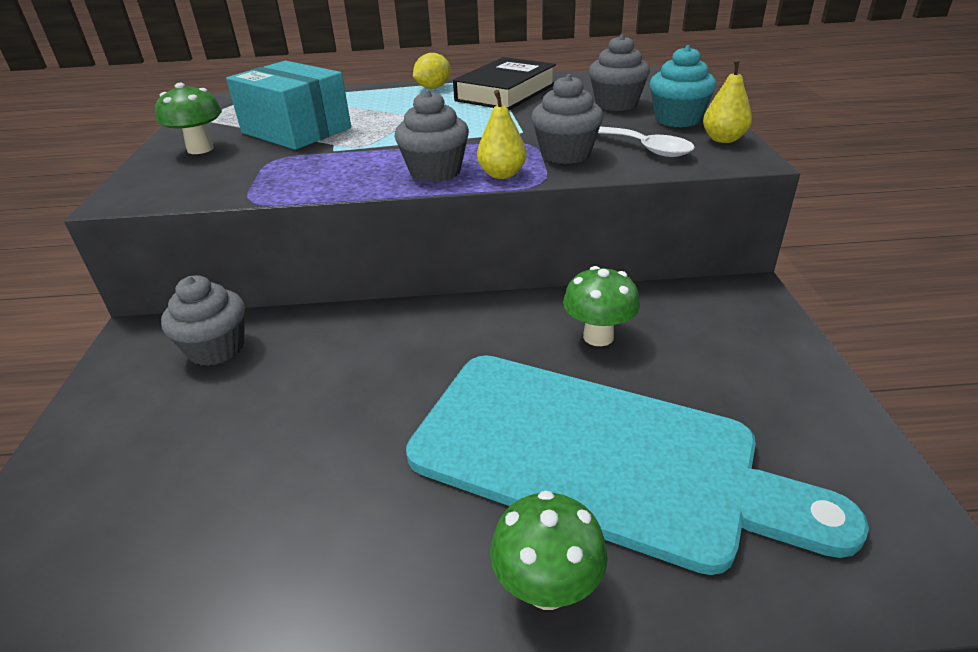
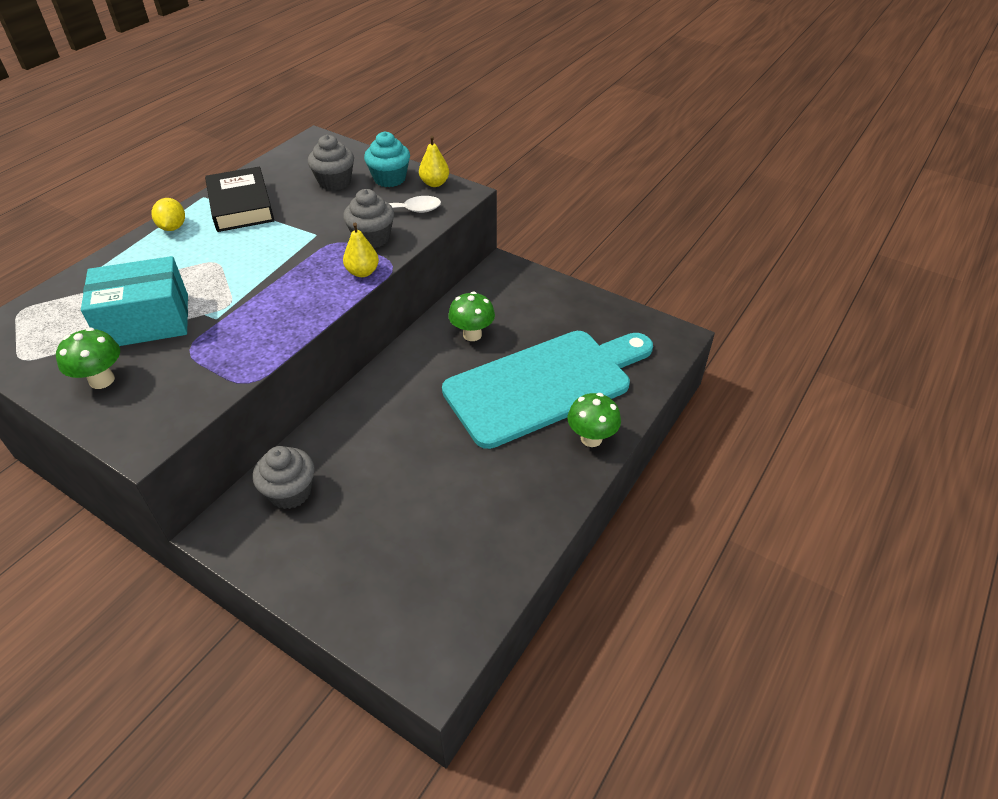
camera: 55 degrees left, 10 degrees up
grey cupcake [394,90,469,182] -> none

